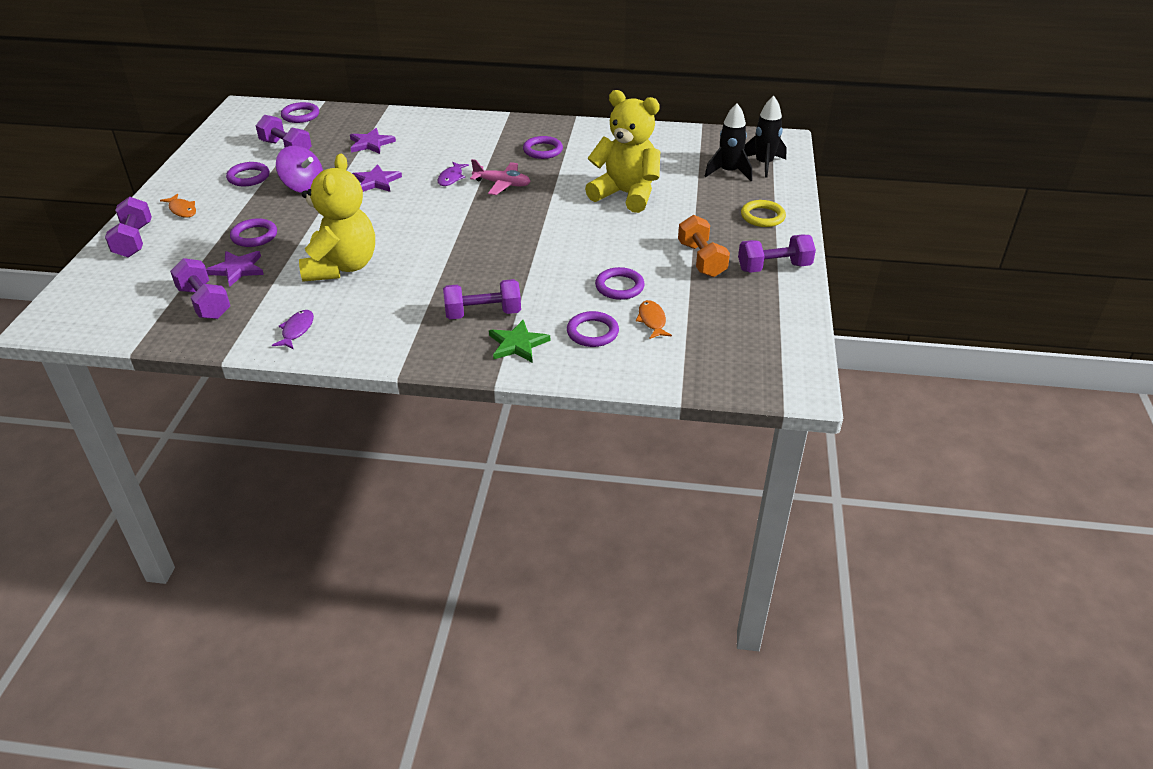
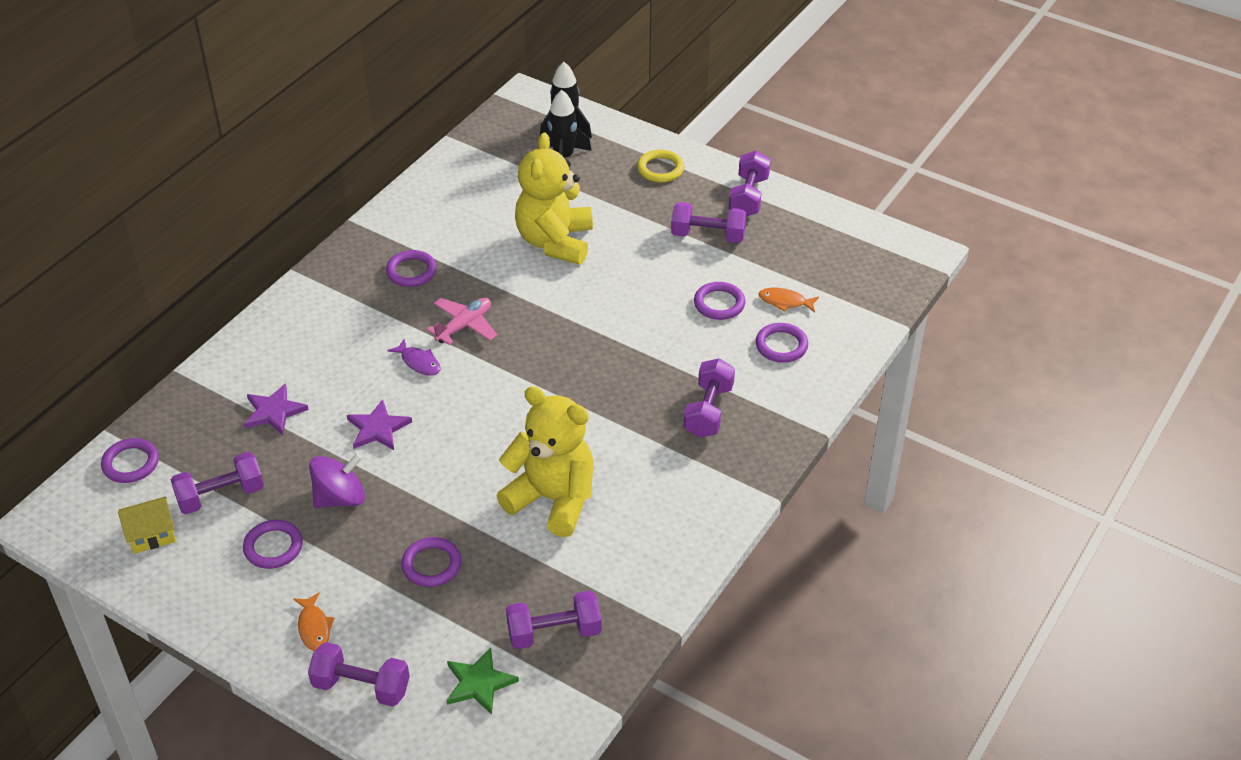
camera: 65 degrees left, 5 degrees up
orange fish [160,194,196,217] -> orange fish turned 90 degrees clockwise [293,592,335,651]
purple star [206,251,264,286] -> none
purple fish [272,310,314,349] -> none
green star [489,320,550,363] -> green star moved to [447,648,519,715]
yellow teddy bear [585,90,660,213] -> yellow teddy bear turned 45 degrees counterclockwise [515,133,593,265]
orange dumbbell [678,215,730,277] -> purple dumbbell [671,202,747,243]
none -> yellow house [118,497,176,554]

